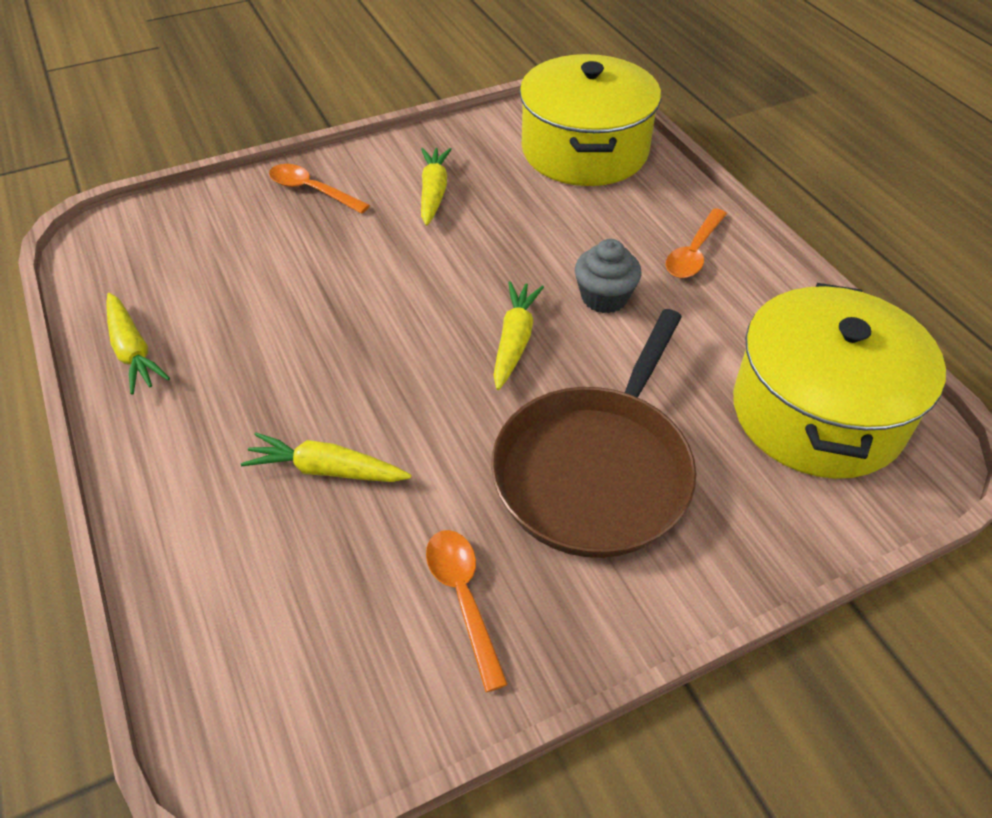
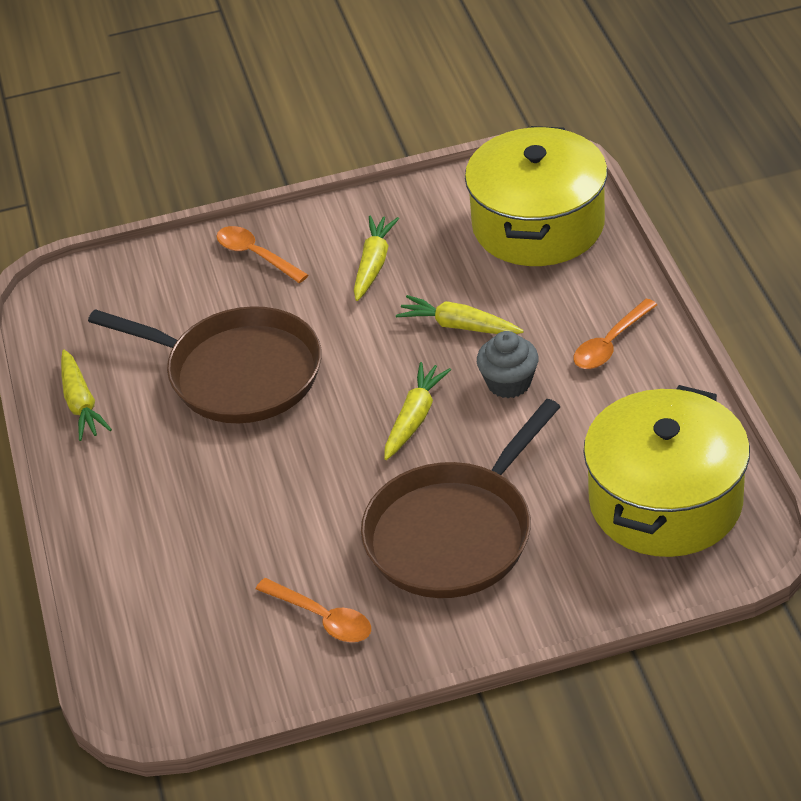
camera: 15 degrees right, 5 degrees down
yellow carrot [241,433,412,482] -> yellow carrot moved to [396,295,524,334]
orange spoon [426,530,508,692] -> orange spoon turned 135 degrees clockwise [256,578,371,642]
none -> brown pan [88,306,322,423]

